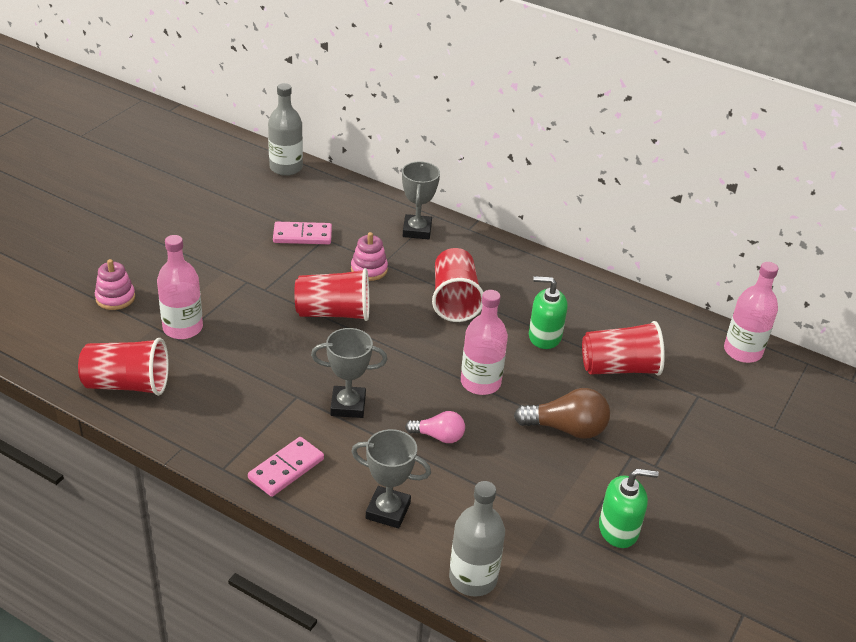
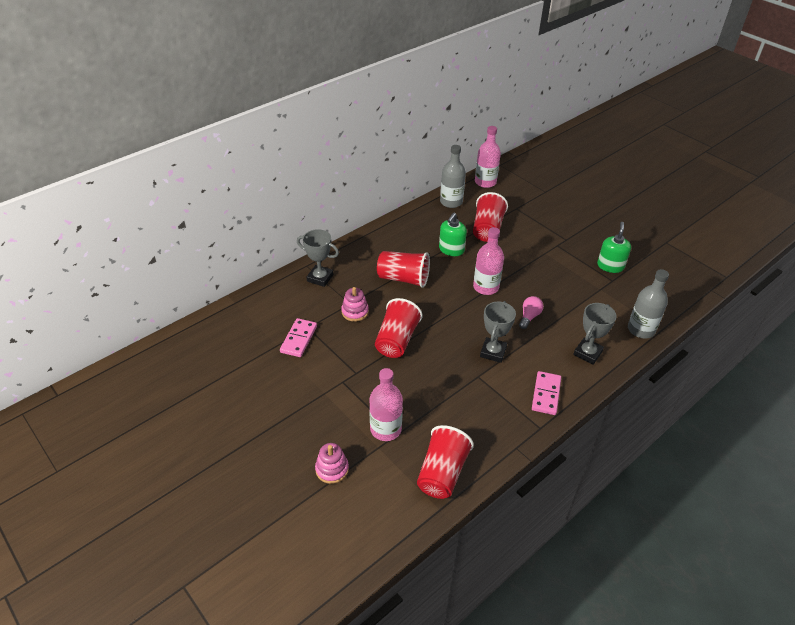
camera: 70 degrees left, 5 degrees up
pink domino [248,437,324,497] -> pink domino turned 45 degrees clockwise [532,371,561,415]
grey bottle [268,83,303,176] -> grey bottle moved to [440,145,466,208]
brown light bulb [514,388,610,439] -> none

